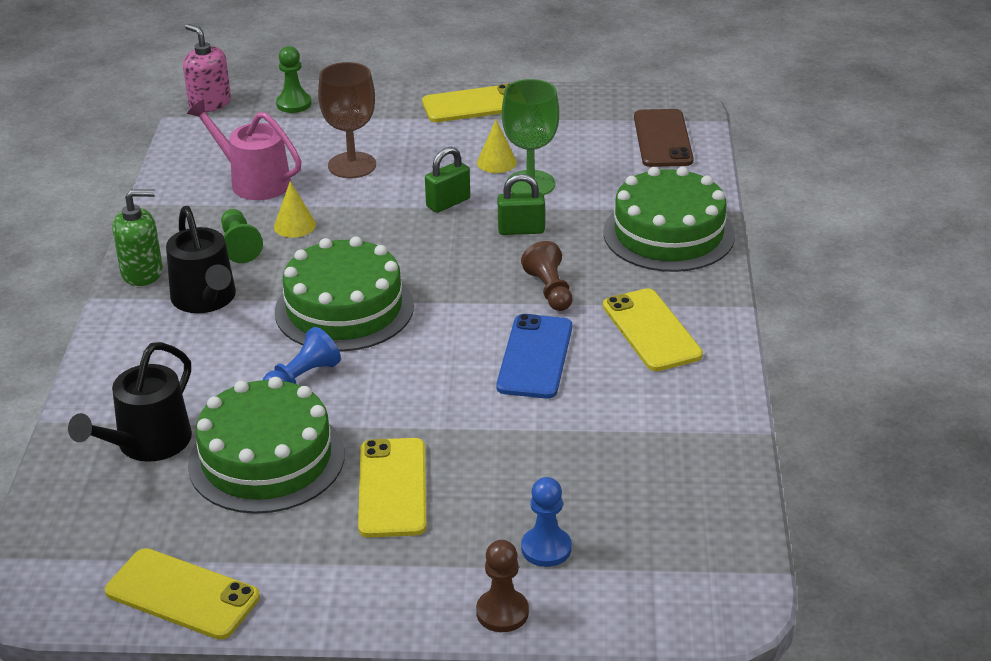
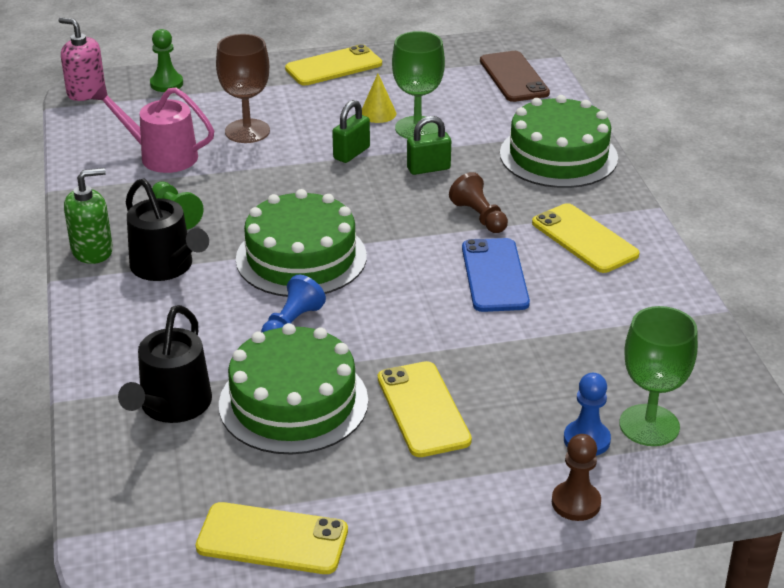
camera: 15 degrees left, 0 degrees up
yellow cone [274,181,316,238] -> none
none -> green goblet [619,306,698,446]

